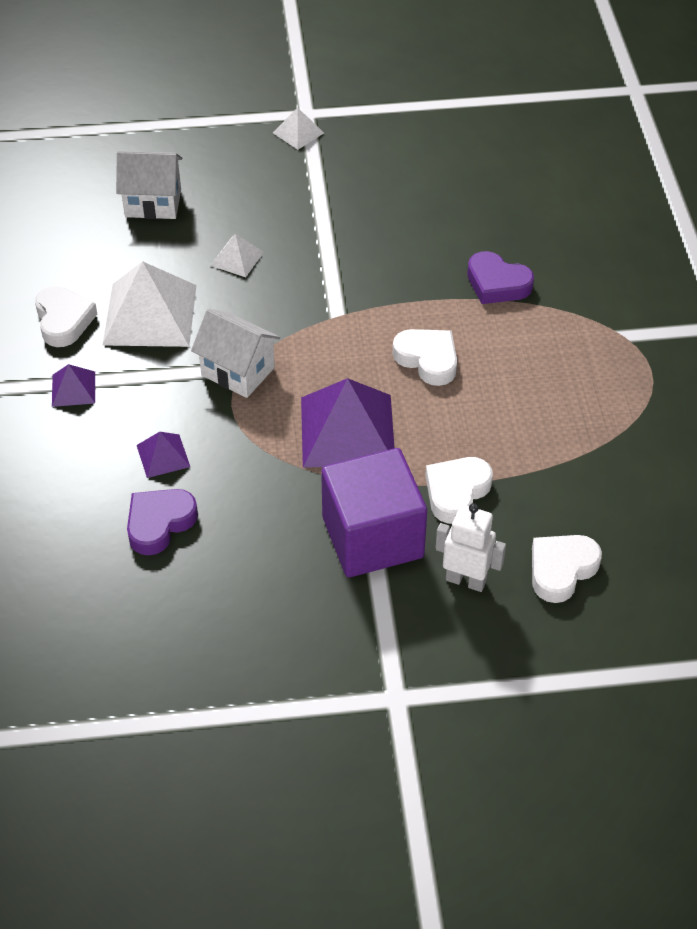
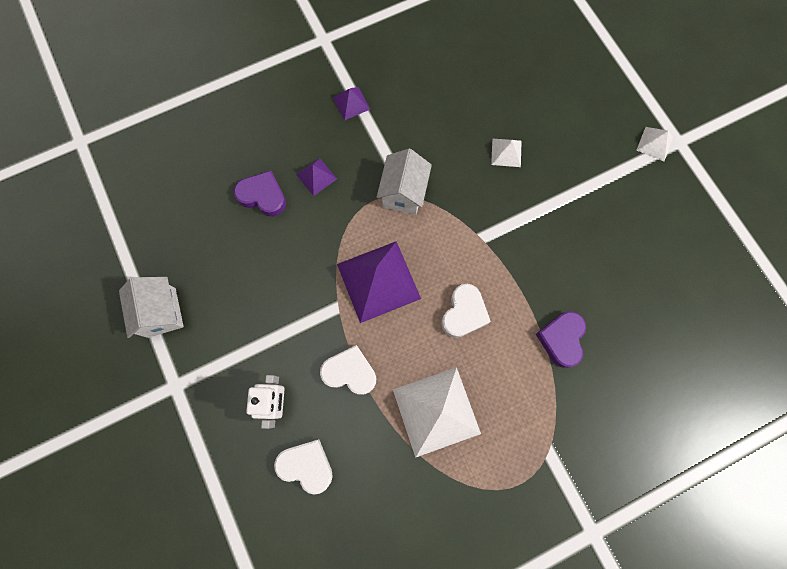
camera: 70 degrees right, 25 degrees up
white heart [35,286,97,347] -> none
white pyramid [103,261,197,347] -> white pyramid moved to [393,367,481,458]
white house [116,151,182,219] -> white house moved to [119,277,184,338]
purple cube [321,448,427,577] -> none

